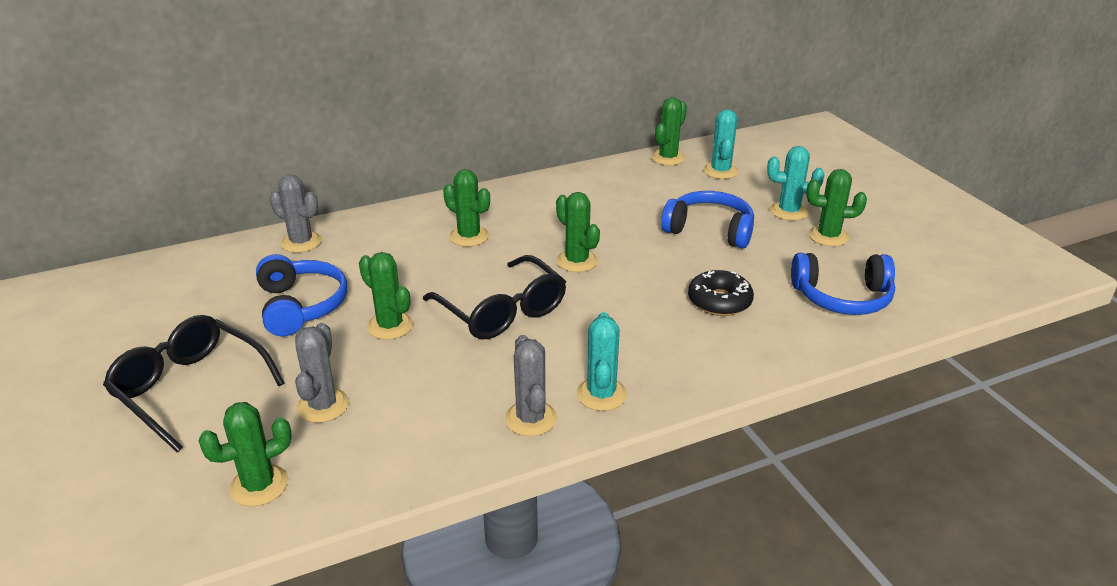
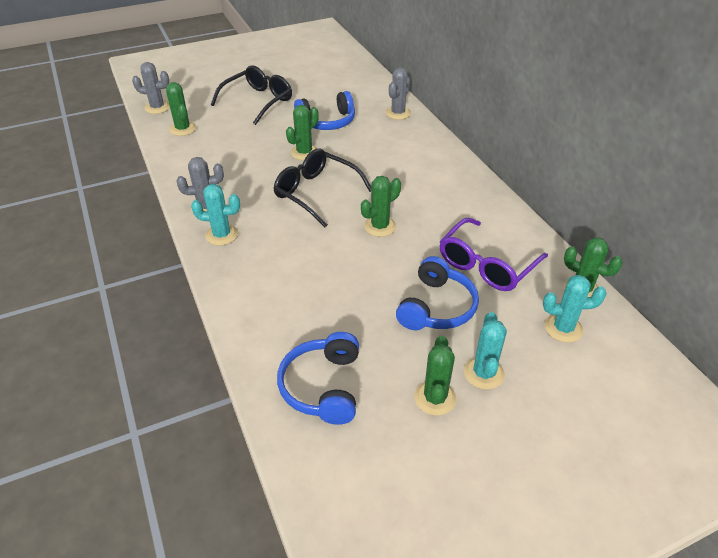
camera: 90 degrees right, 10 degrees up
grey cactus [295,323,349,423] -> grey cactus moved to [132,62,170,114]
black glasses [423,255,566,339] -> black glasses turned 75 degrees clockwise [273,149,371,227]
green cactus [443,169,490,247] -> none
black donut [688,270,754,316] -> none
none -> purple glasses [439,217,548,291]

